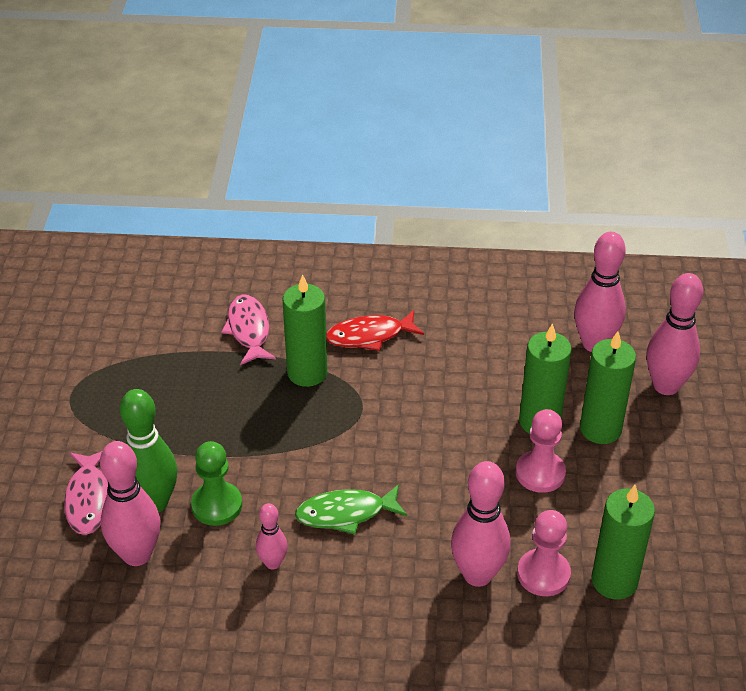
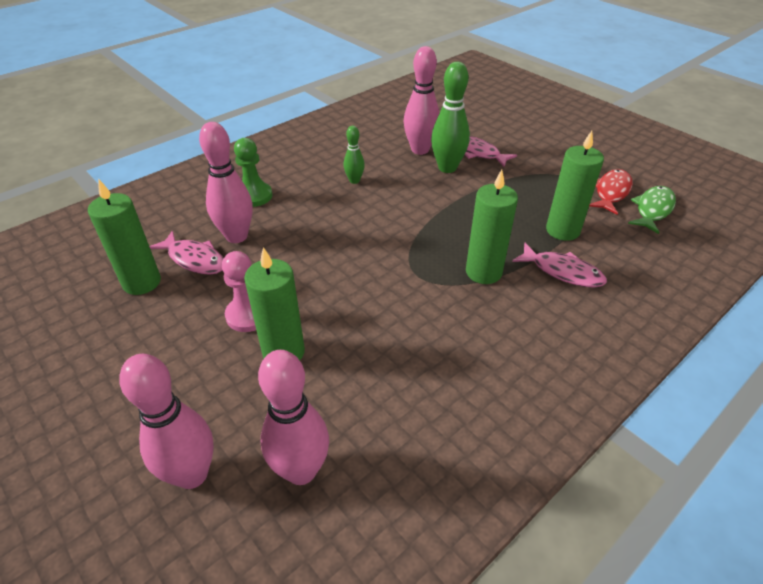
camera: 135 degrees right, 0 degrees up
green pawn [191,441,242,526] -> green pawn moved to [234,138,272,207]
pink bowling pin [256,503,288,569] -> green bowling pin [343,126,365,184]
green fish [295,484,407,534] -> green fish moved to [628,186,676,234]
red fish [326,310,424,351] -> red fish moved to [589,169,633,215]
pink pawn [517,510,571,596] -> pink fish [149,231,224,275]
green candle [580,331,636,444] -> green candle moved to [546,131,604,241]

